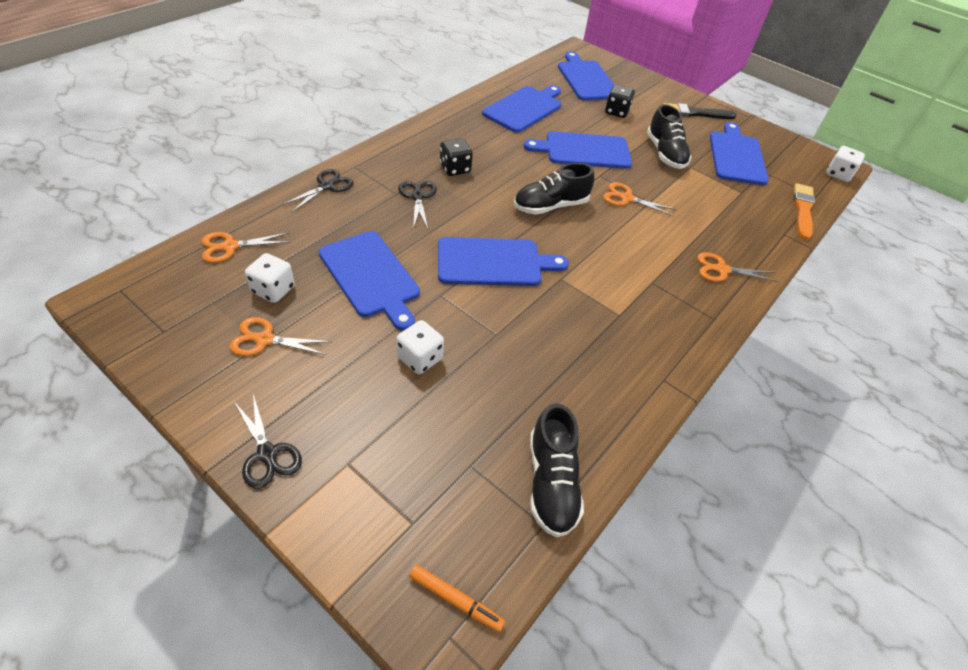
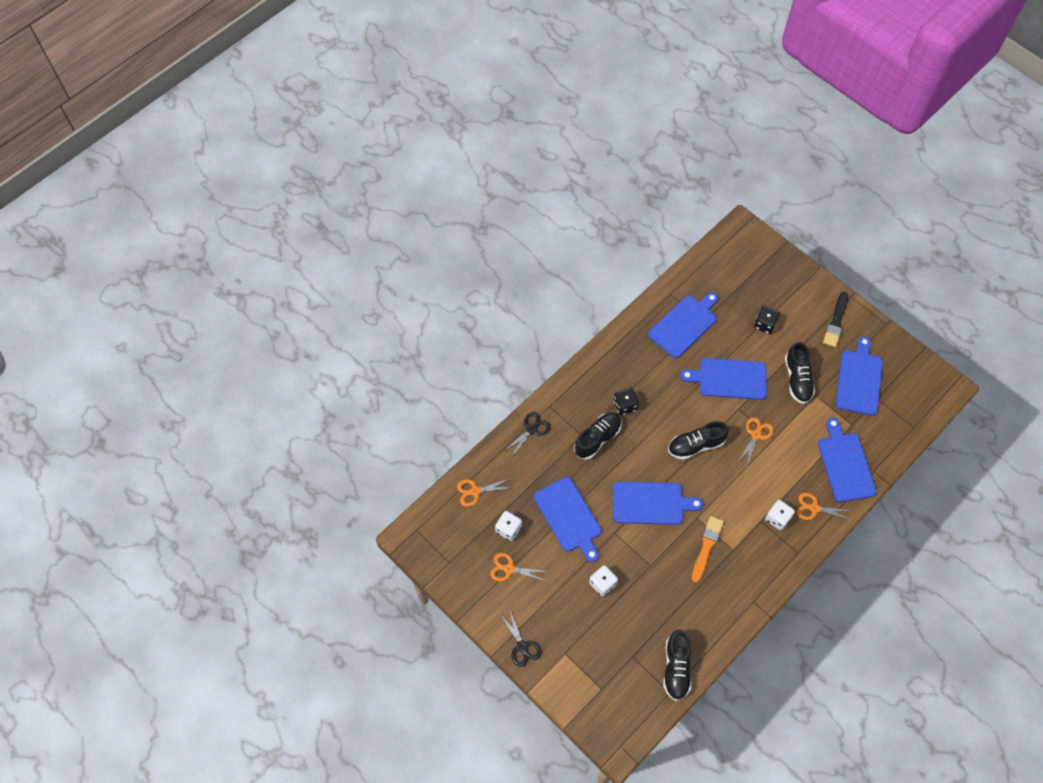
camera: 10 degrees right, 15 degrees up
black scissors [398,181,437,229] -> black shoe [574,412,622,460]
orange marker [409,565,505,632] -> none
blue cutting board [558,51,614,101] -> blue cutting board moved to [818,418,877,502]
orange scissors [603,182,676,217] -> orange scissors turned 90 degrees clockwise [737,417,774,468]
black brush [663,103,736,119] -> black brush turned 75 degrees counterclockwise [823,292,848,347]
orange brush [793,183,815,240] -> orange brush moved to [691,516,724,583]
white dice [826,146,865,182] -> white dice moved to [765,500,795,531]

